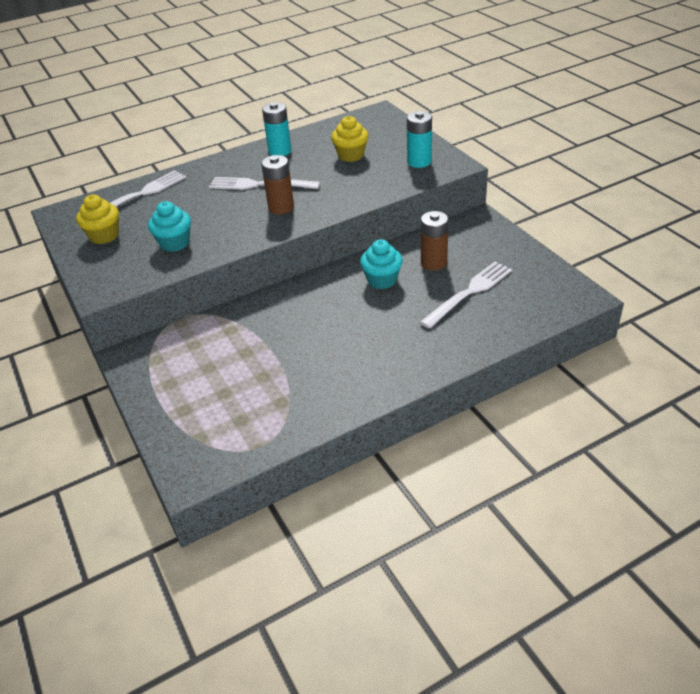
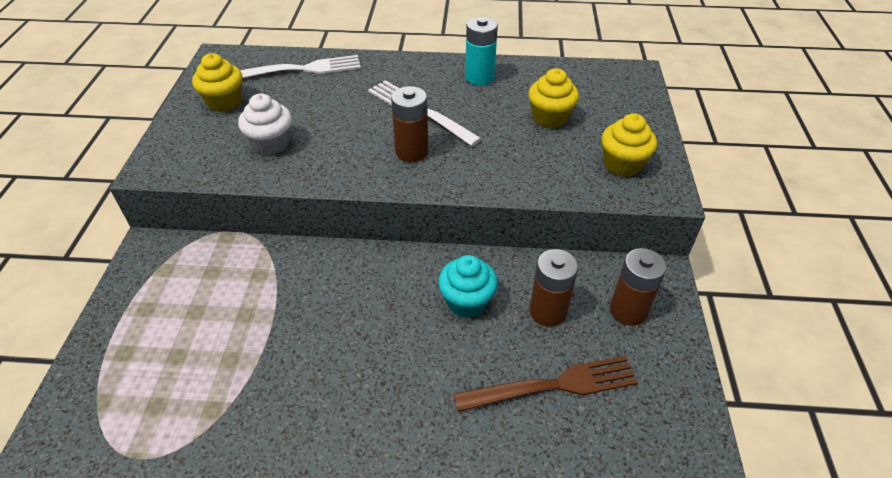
camera: 30 degrees right, 5 degrees up
turquoise cupcake [148,201,191,252] -> white cupcake [238,93,292,155]
turquoise battery [407,111,432,168] -> yellow cupcake [601,113,657,177]
white fork [420,262,512,328] -> brown fork [453,356,638,412]
none -> brown battery [610,248,667,326]

